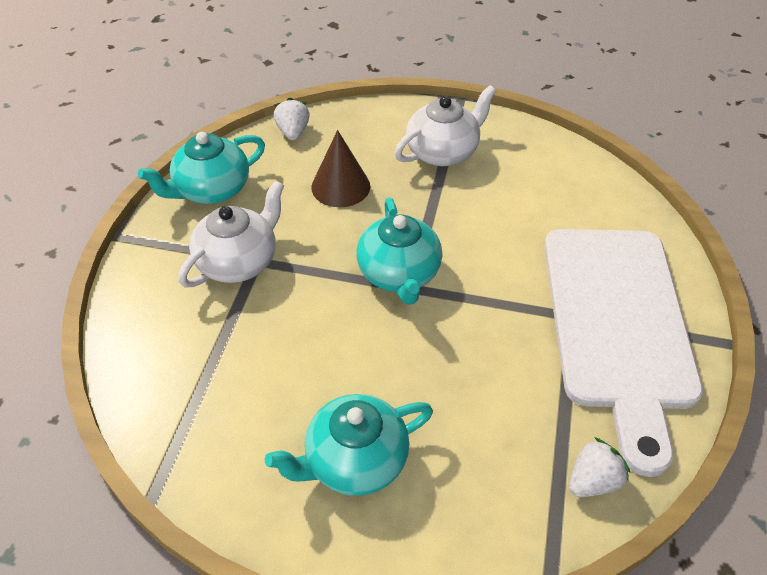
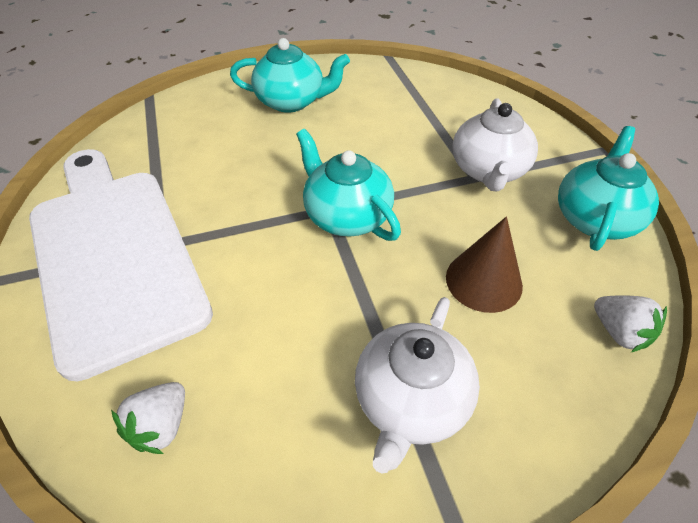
camera: 150 degrees right, 0 degrees up
turquoise teapot [265,394,433,496] -> turquoise teapot turned 60 degrees clockwise [230,38,350,113]
white strawberry [569,437,630,497] -> white strawberry moved to [111,382,185,454]

